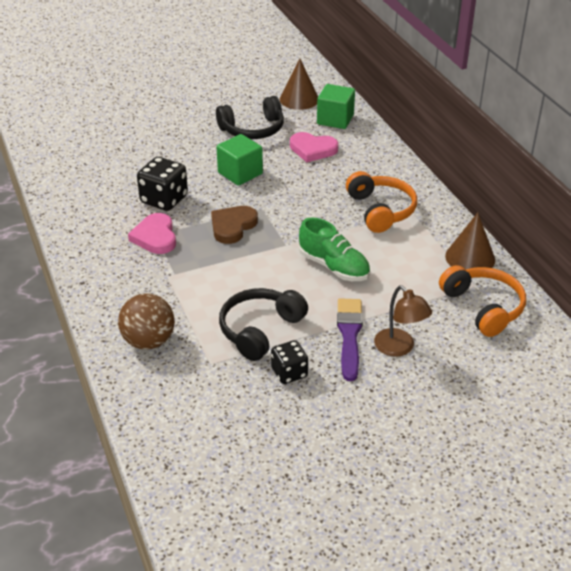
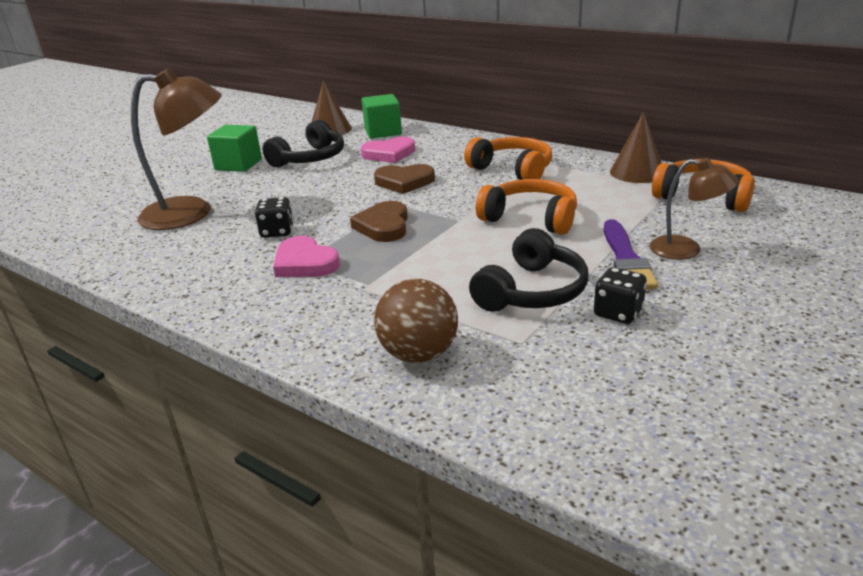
camera: 30 degrees left, 10 degrees down
black dice [137,157,188,211] -> black dice [255,197,293,238], size x0.64
green cube [216,134,263,186] -> green cube moved to [207,125,262,172]
black headphones [219,288,308,361] -> black headphones turned 150 degrees counterclockwise [469,228,588,312]
green shoe [299,217,370,281] -> orange headphones [476,179,577,235]
purple brush [337,299,363,381] -> purple brush turned 150 degrees counterclockwise [604,219,658,290]
none -> brown lamp [131,68,222,230]
none -> brown heart [374,164,435,194]

